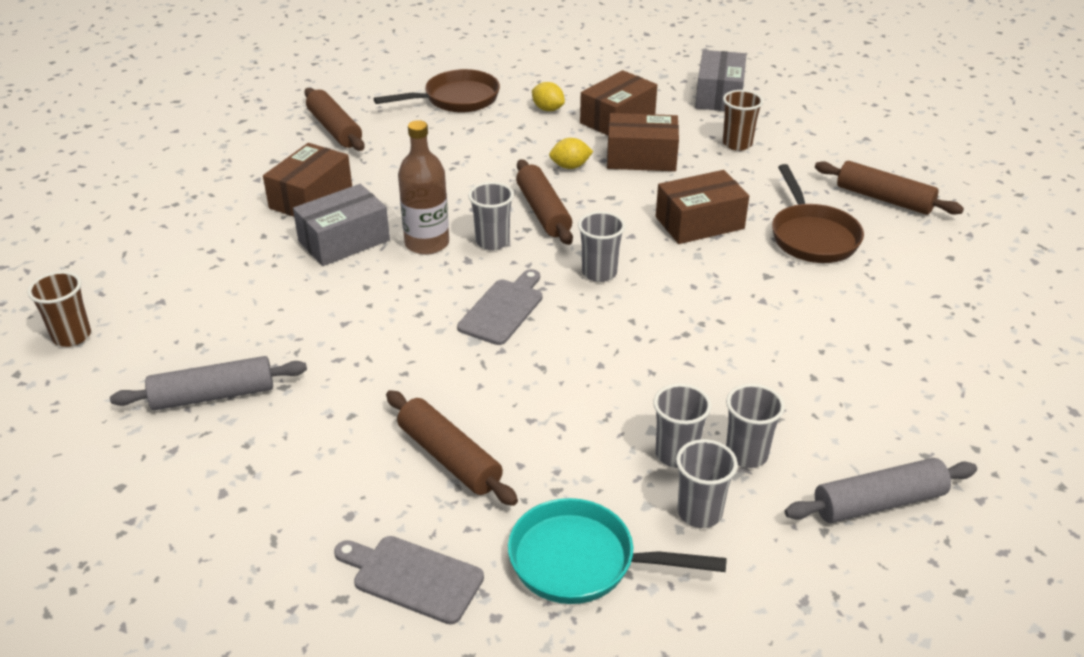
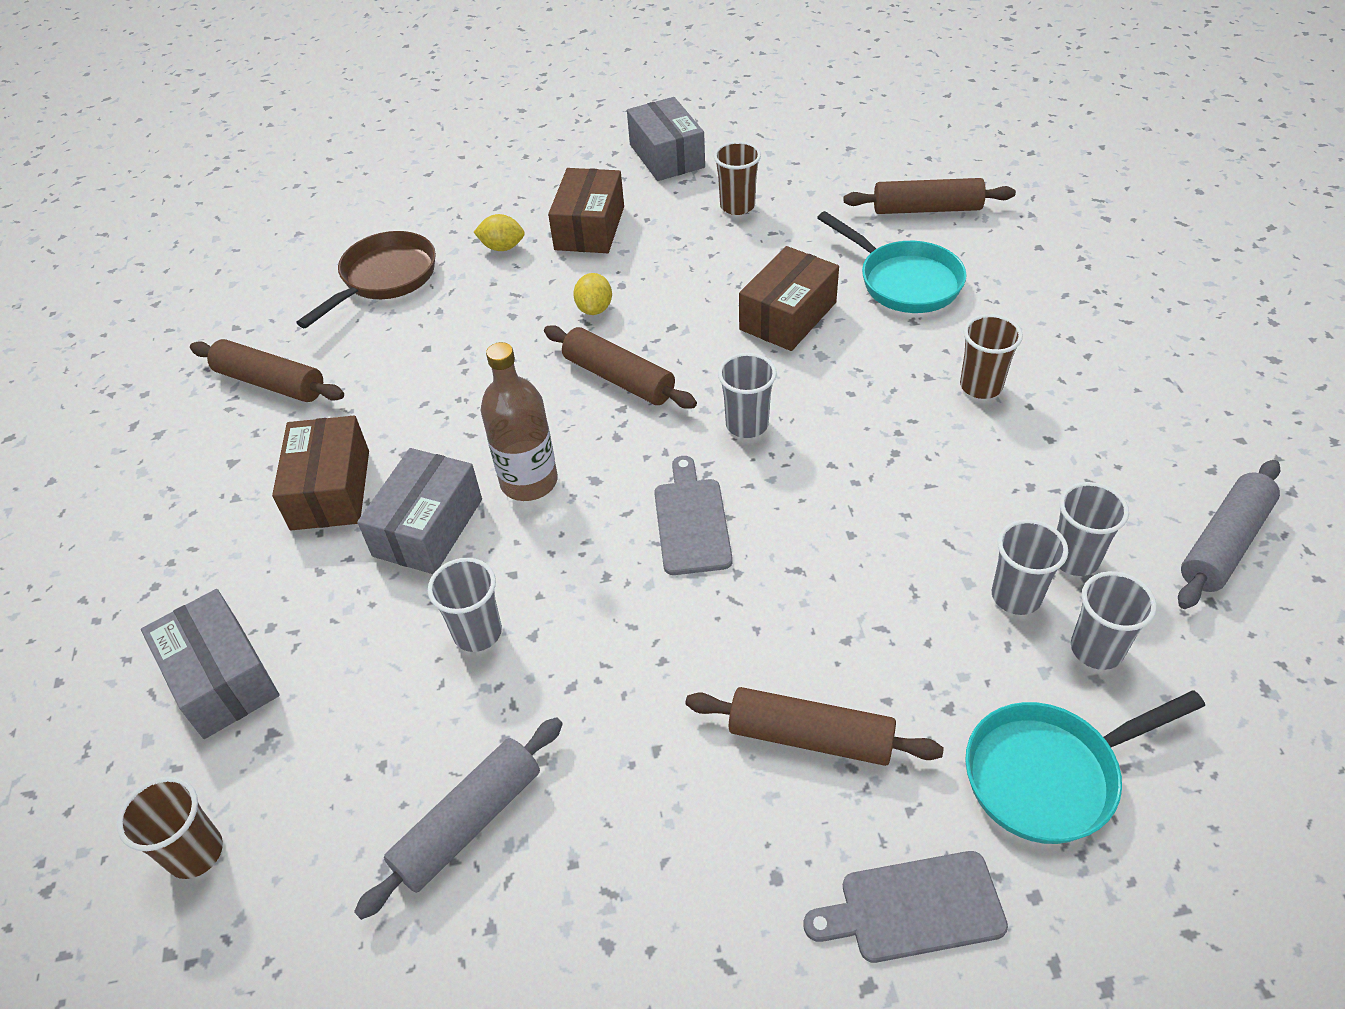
camera: 30 degrees left, 10 degrees up
grey cup [468,182,514,250] -> grey cup moved to [428,558,502,652]
yellow lemon [549,138,593,169] -> yellow lemon turned 45 degrees counterclockwise [573,273,612,315]
brown box [607,113,679,171] -> none
brown pan [772,164,864,263] -> turquoise pan [817,211,967,313]
none -> grey box [141,589,280,739]
none -> brown cup [960,314,1023,399]

